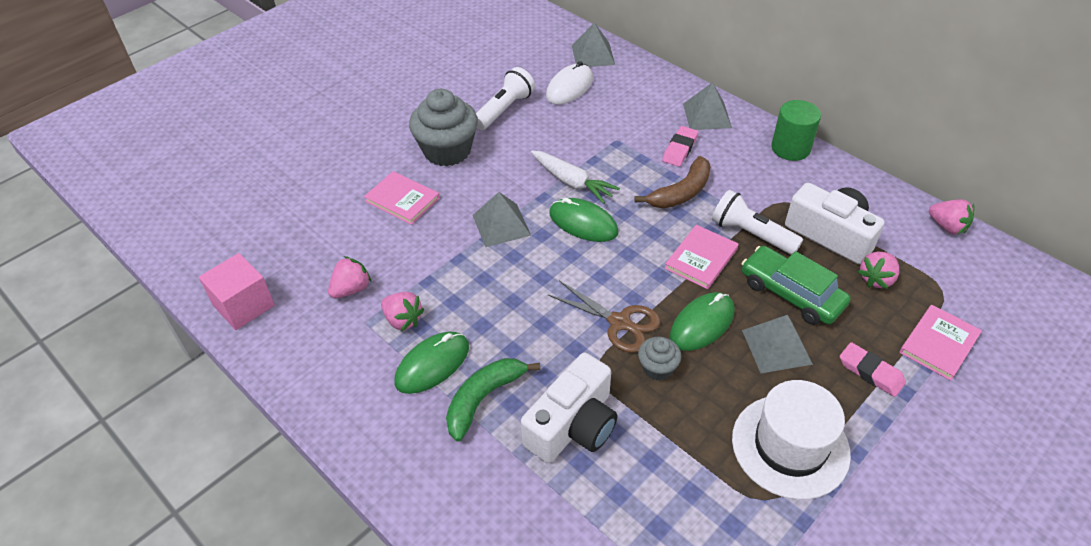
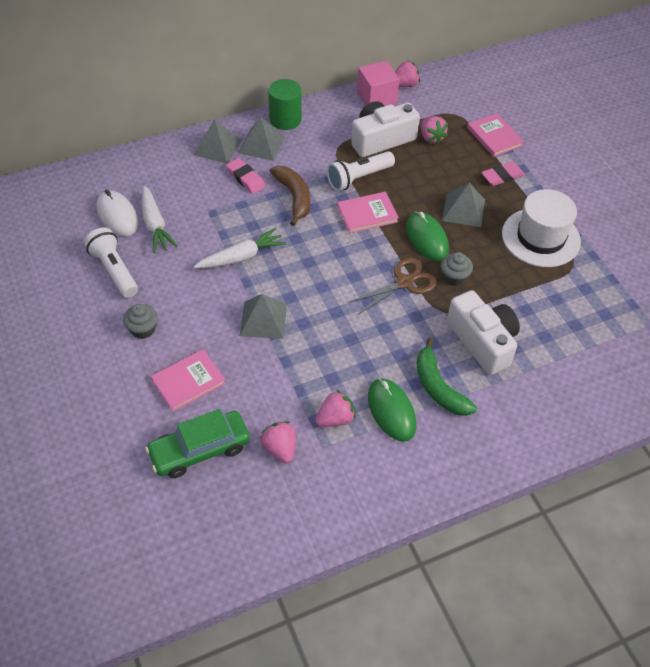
camera: 70 degrees left, 5 degrees up
pink cube [199,253,275,330] -> pink cube moved to [357,61,400,106]
grey cupcake [409,89,478,167] -> grey cupcake [123,304,158,339], size x0.50
green mouse [549,198,619,242] -> none
grey pyramid [572,22,615,67] -> grey pyramid moved to [239,117,285,161]
pink book [664,225,739,289] -> pink book turned 75 degrees counterclockwise [337,192,399,233]
green car [742,246,851,325] -> green car moved to [145,409,250,478]
none -> white carrot [142,185,177,253]

